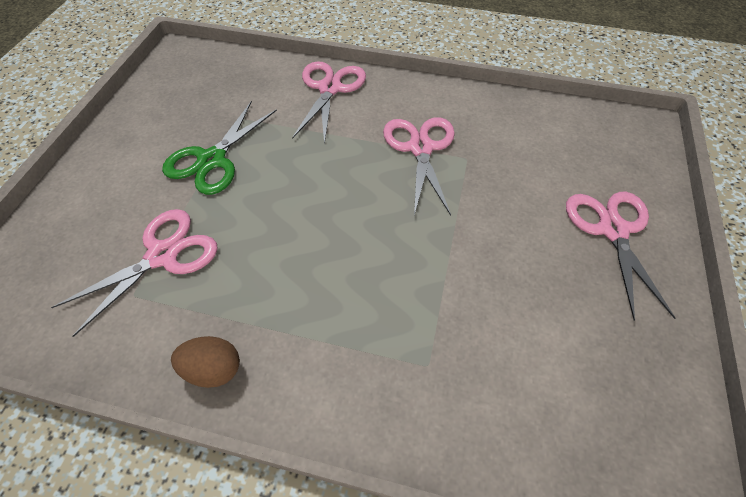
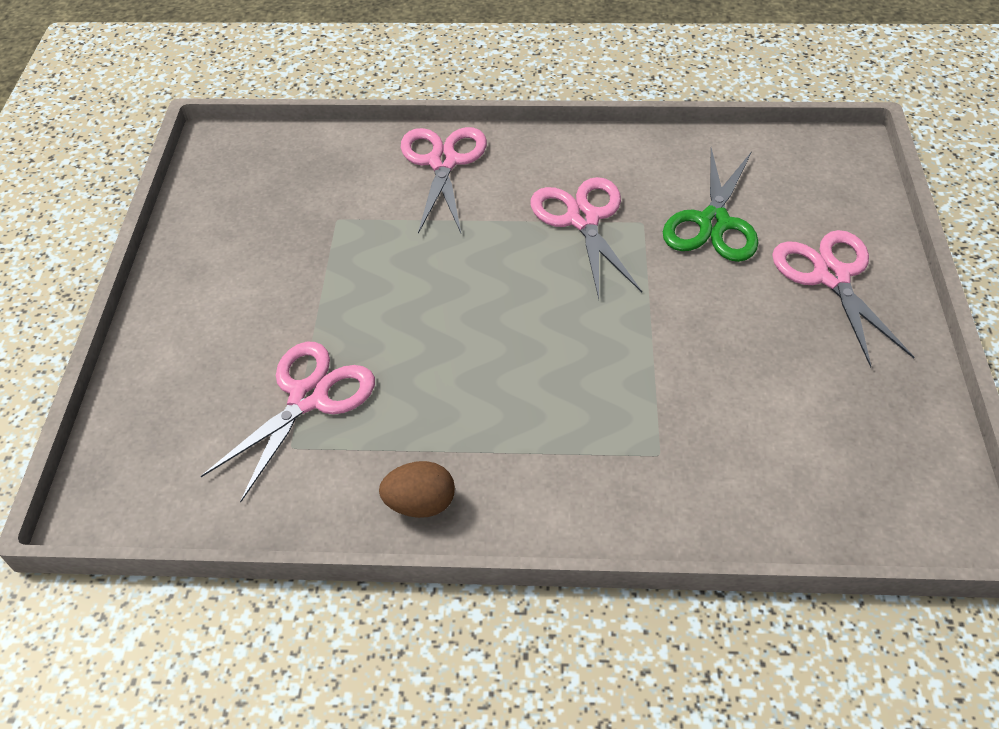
camera: 10 degrees left, 5 degrees down
green scissors [162,101,277,195] -> green scissors moved to [663,148,759,262]

